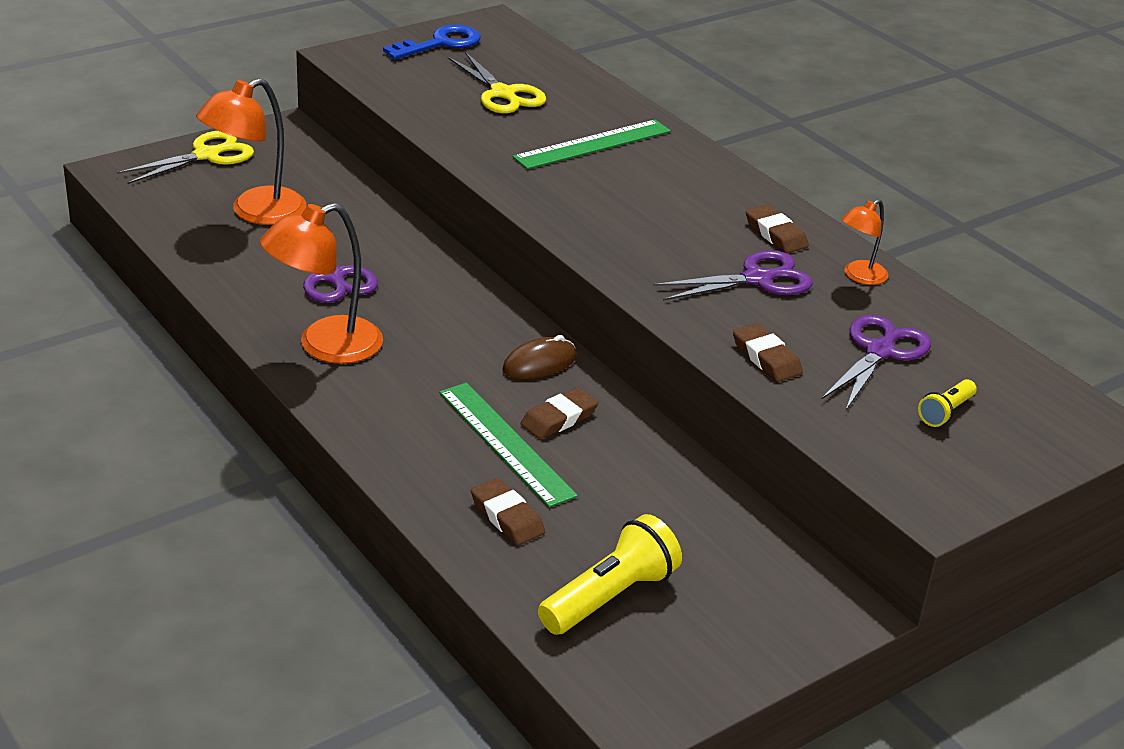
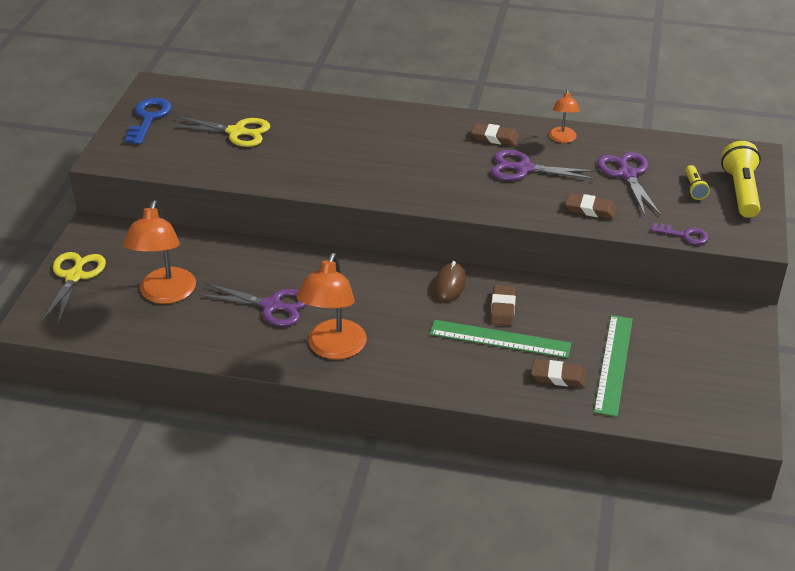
camera: 40 degrees left, 5 degrees up
green ruler [513,120,671,169] -> green ruler moved to [594,315,633,417]
yellow flashlight [538,514,682,635] -> yellow flashlight moved to [721,141,761,218]
purple scissors [653,250,813,301] -> purple scissors turned 105 degrees counterclockwise [491,150,596,181]
none -> purple key [651,223,709,245]

